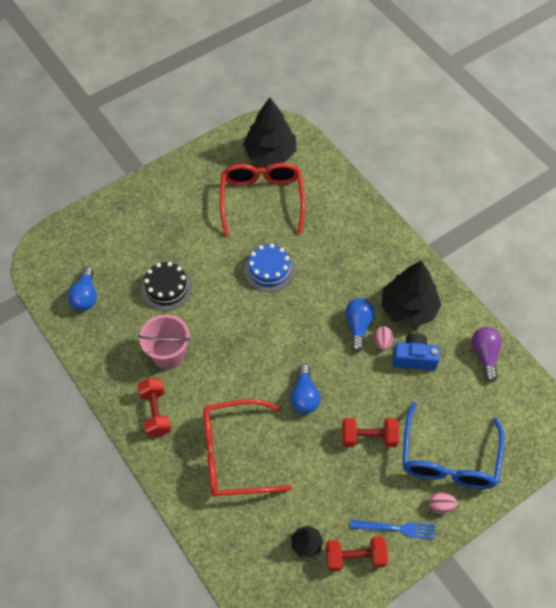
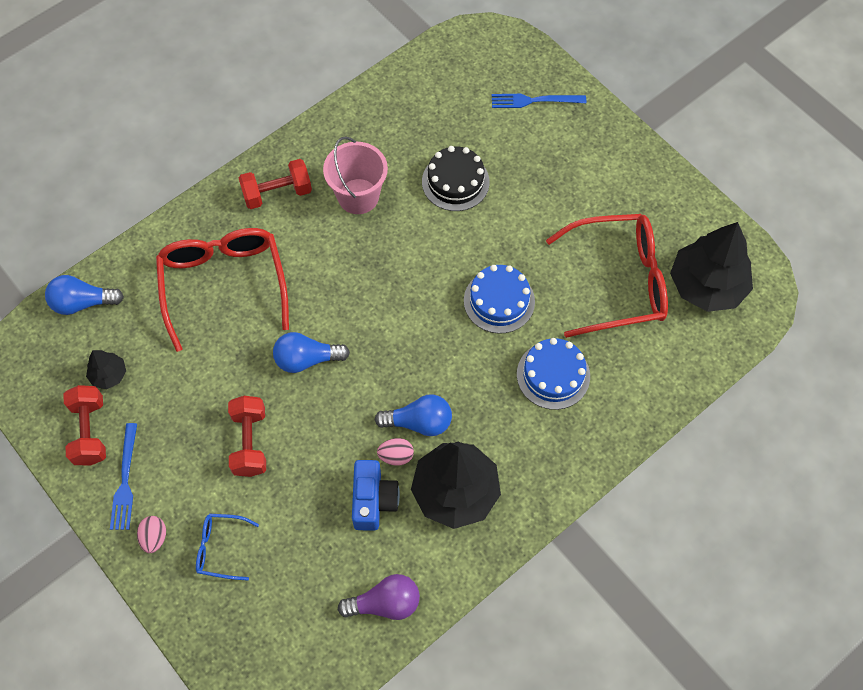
camera: 85 degrees right, 5 degrees up
blue light bulb [68,267,97,311] -> blue light bulb moved to [45,275,124,315]
blue glasses [402,402,505,489] -> blue glasses [196,513,259,580], size x0.47
none -> blue fork [492,94,586,108]
none -> blue cake [517,338,590,410]

